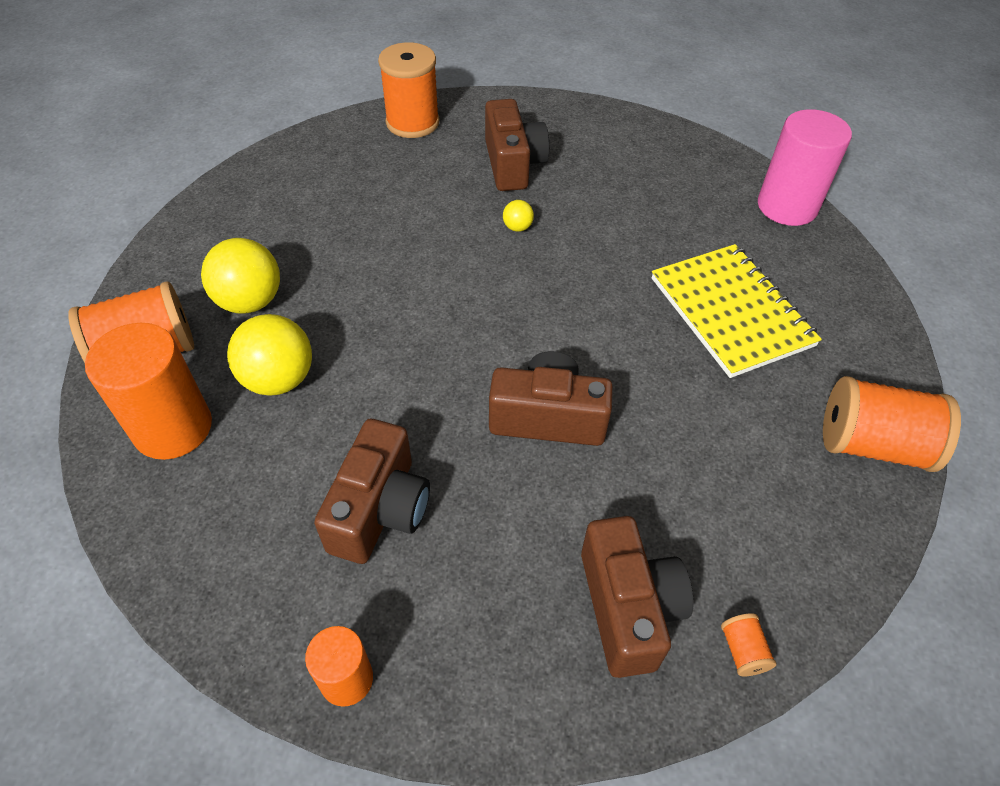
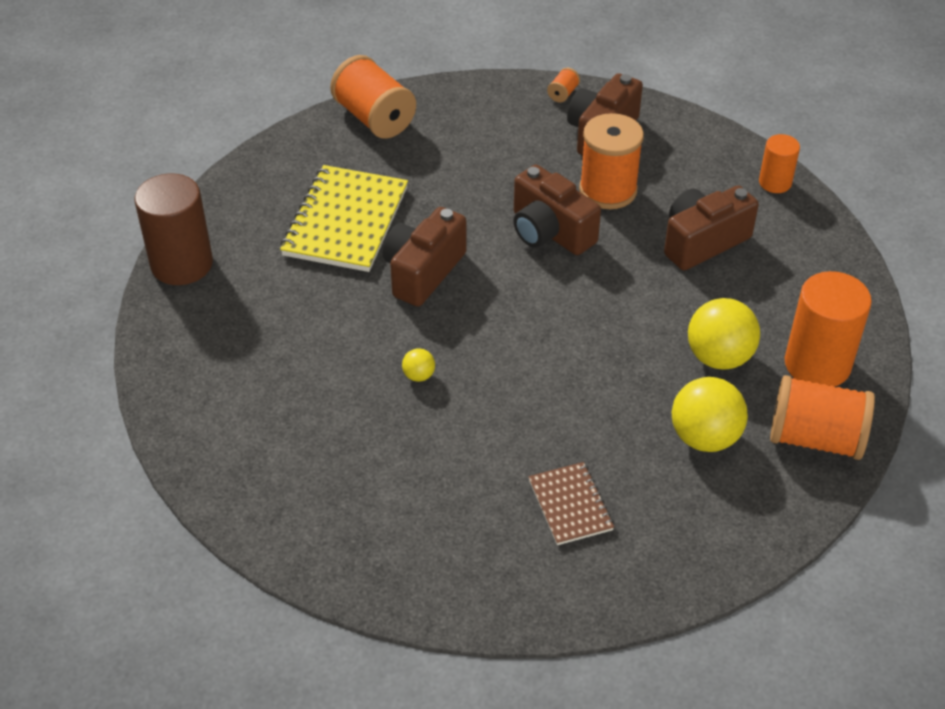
camera: 140 degrees left, 5 degrees down
orange spool [378,42,439,138] -> orange spool moved to [579,113,644,209]
brown camera [485,99,549,191] -> brown camera moved to [383,207,467,307]
pink cylinder [758,109,852,226] -> brown cylinder [135,173,213,285]
none -> brown notebook [528,462,614,545]

